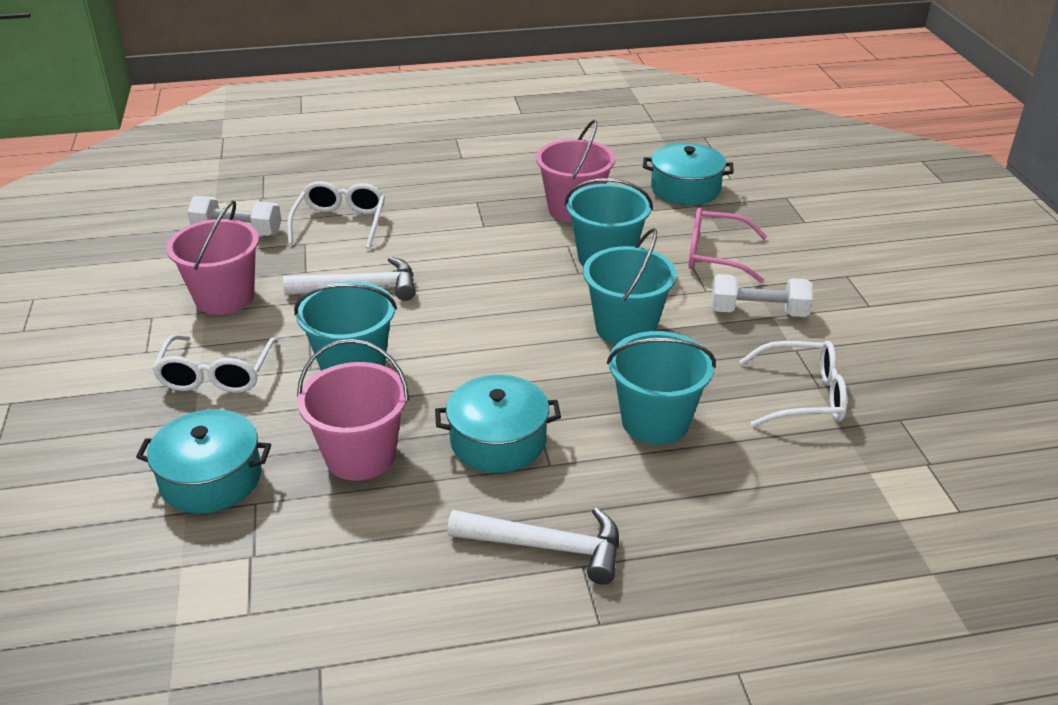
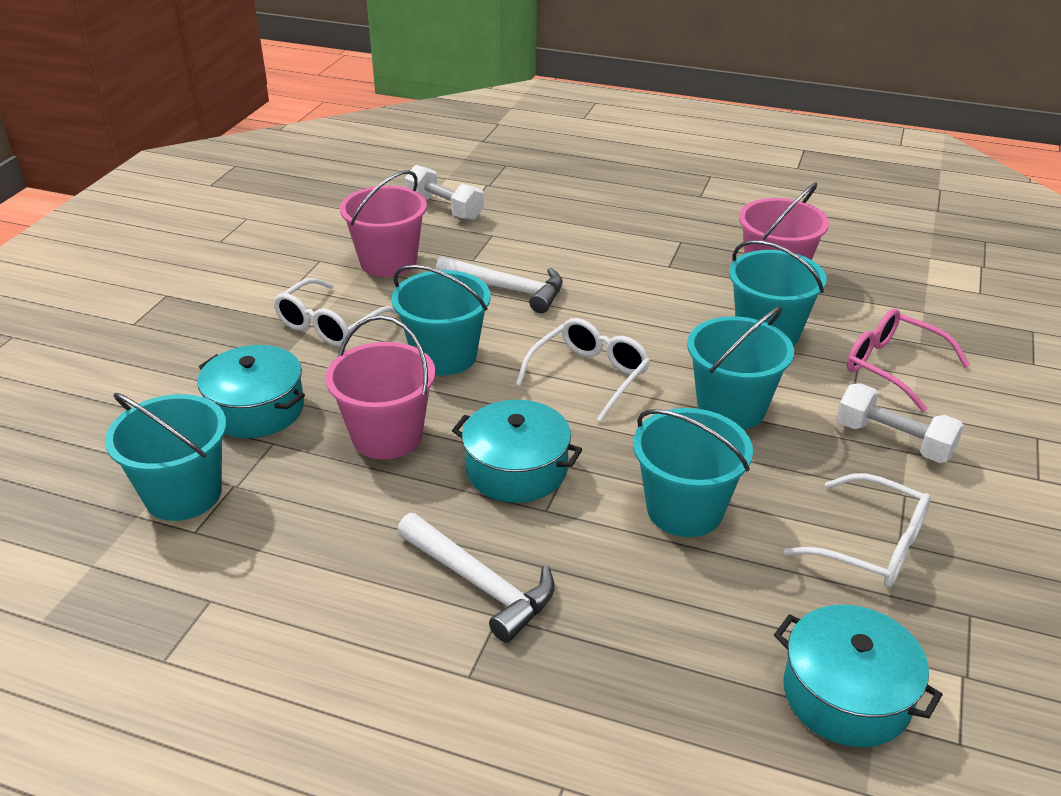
camera: 30 degrees right, 0 degrees up
white glasses [287,181,385,249] -> white glasses moved to [516,318,650,422]
turquoise pot [643,143,734,205] -> turquoise pot moved to [774,605,942,747]
none -> turquoise bucket [105,393,226,521]

